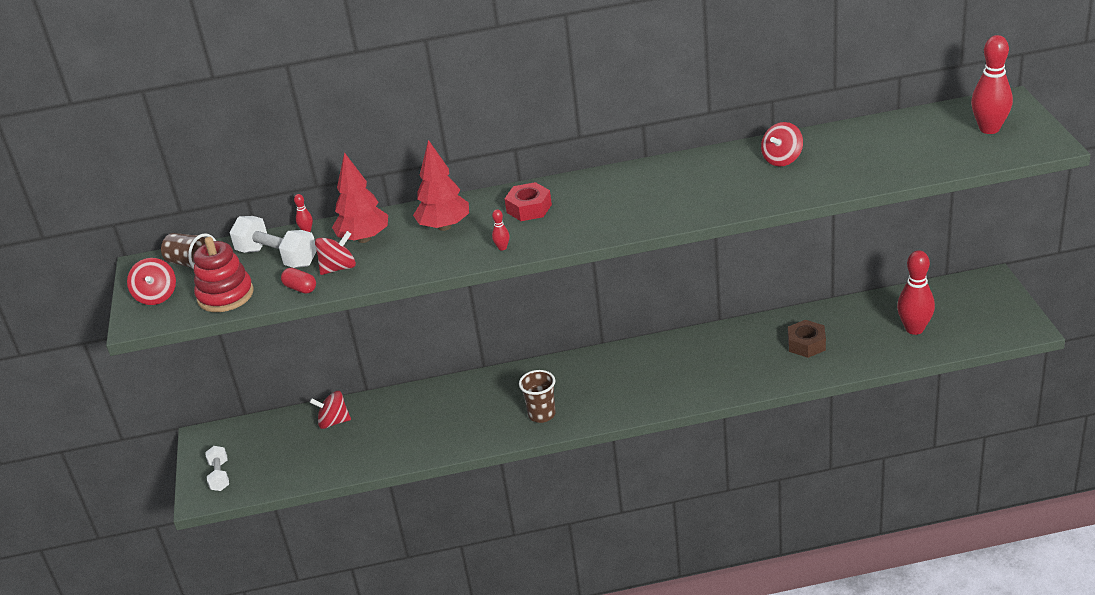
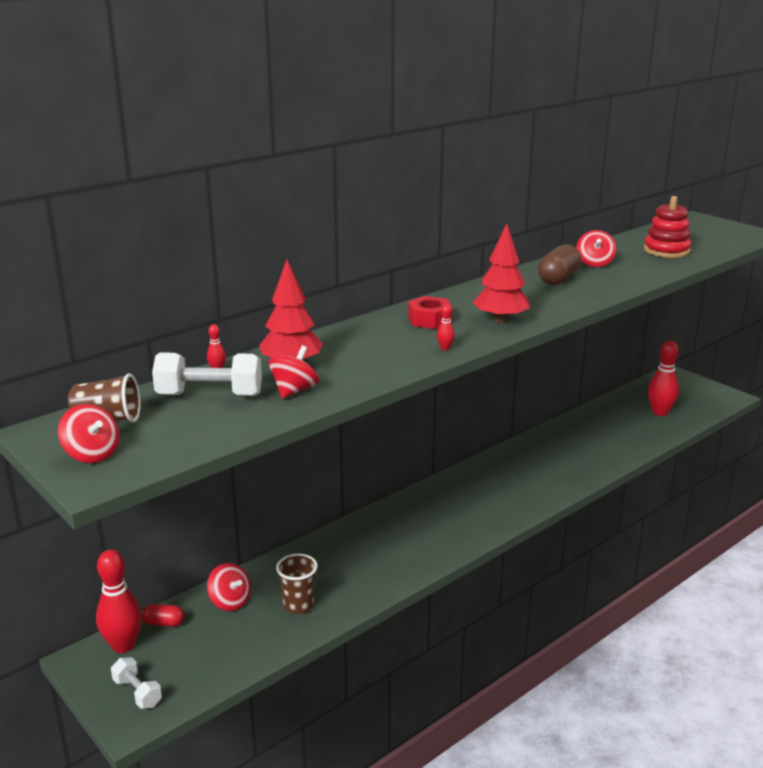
camera: 35 degrees left, 10 degrees down
red stacking toy [193,237,254,312] -> red stacking toy moved to [644,196,692,258]
red capsule [281,268,316,294] -> red capsule moved to [142,604,184,627]
red spinning top [310,391,351,429] -> red spinning top turned 105 degrees counterclockwise [207,563,251,611]
red tree [413,140,469,231] -> red tree moved to [473,223,530,323]
brown cup [519,370,556,423] -> brown cup moved to [276,554,318,614]
brown nut [788,320,826,358] -> none
red bowling pin [971,35,1013,134] -> red bowling pin moved to [96,550,142,653]
none -> brown capsule [538,244,581,285]

